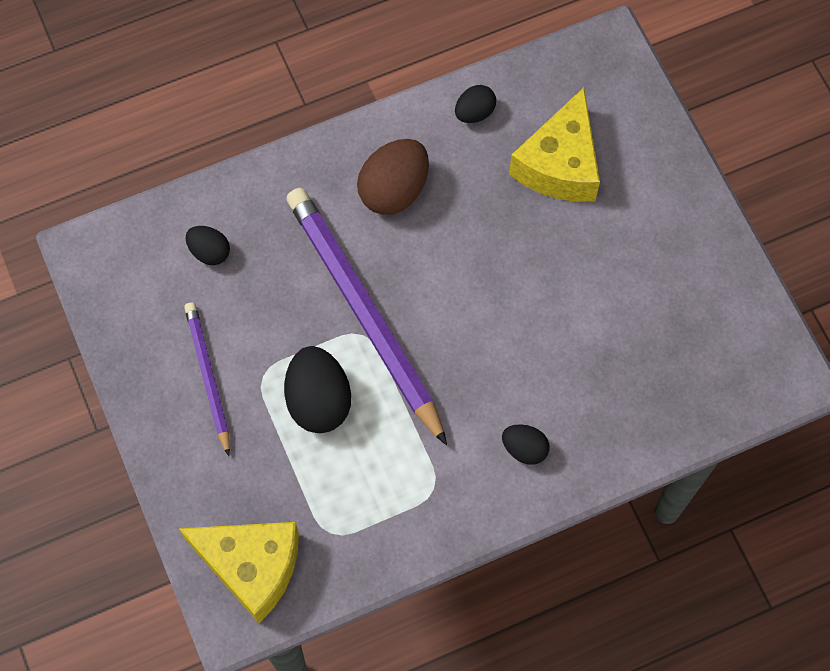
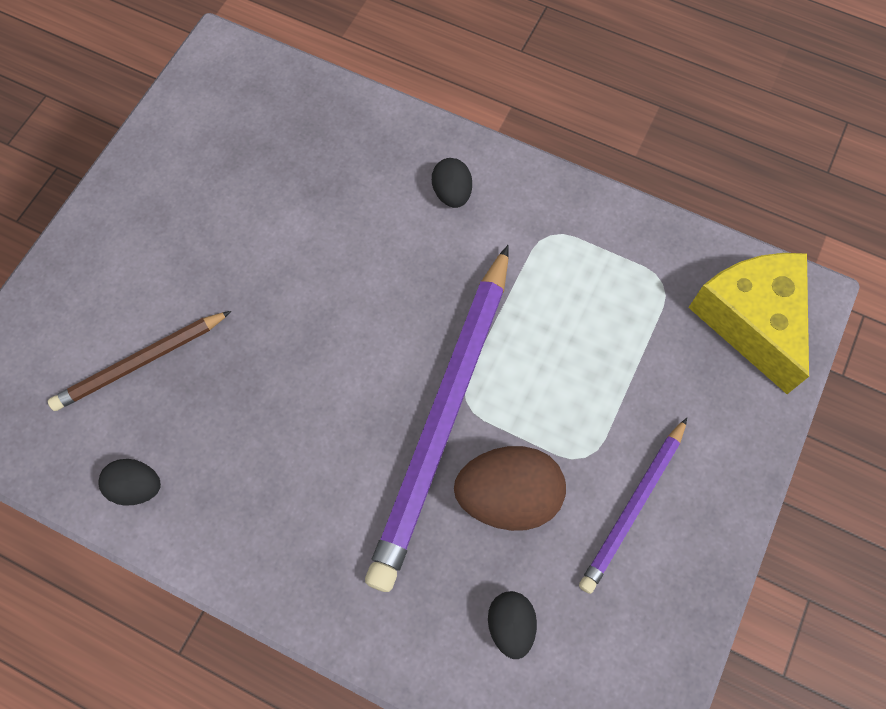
camera: 130 degrees left, 0 degrees up
black egg [284,346,351,433] -> none
brown egg [357,139,429,215] -> brown egg moved to [454,446,566,531]
yellow cheese [509,88,600,202] -> brown pencil [48,311,231,411]

